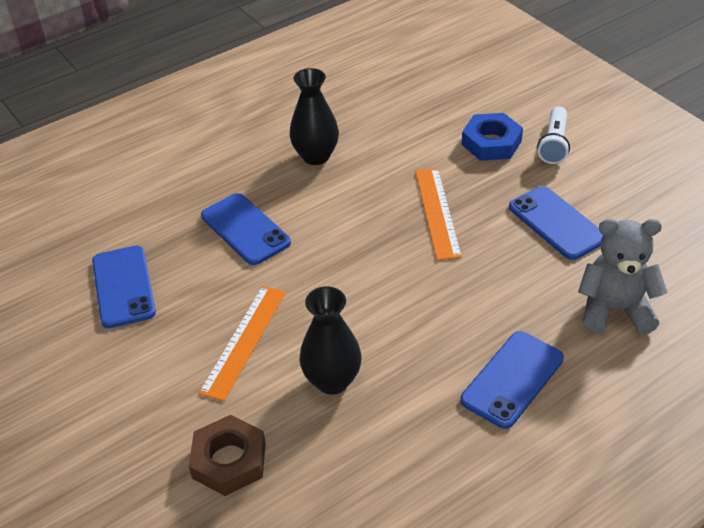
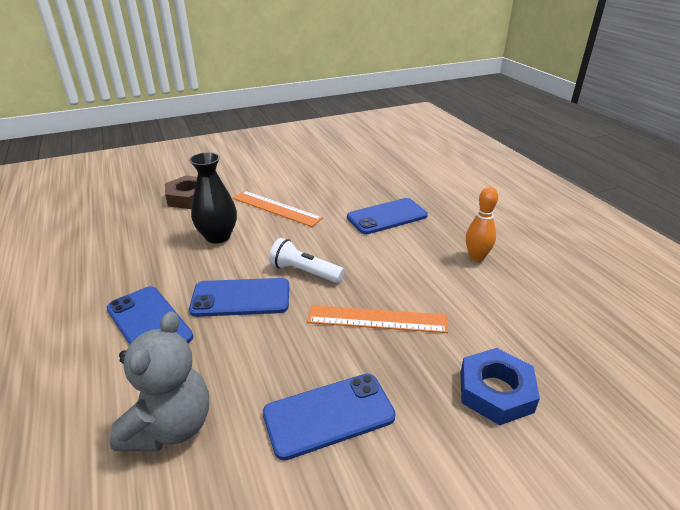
camera: 100 degrees right, 10 degrees down
blue phone [92,246,156,328] -> blue phone moved to [189,278,289,317]
black vase [289,68,339,165] -> orange bowling pin [466,187,498,262]
white flashlight [537,106,570,164] -> white flashlight moved to [269,238,344,283]

